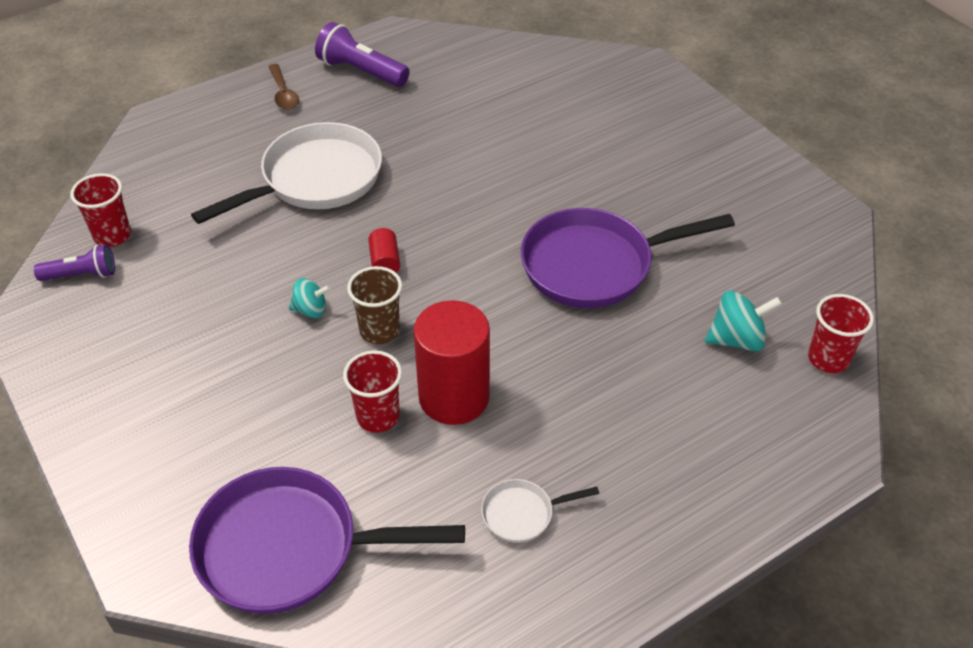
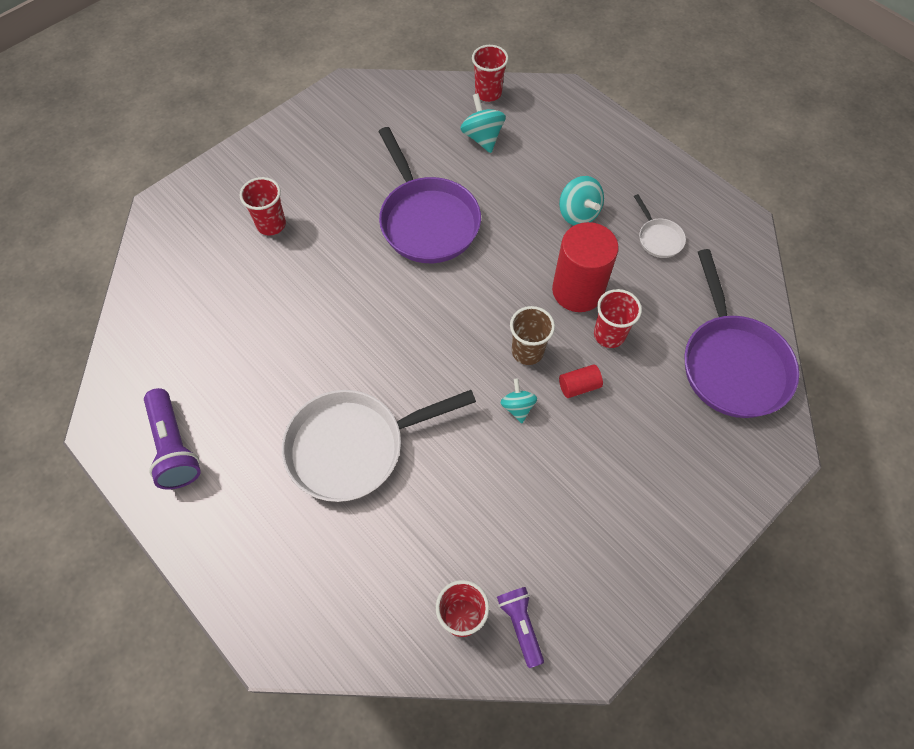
camera: 100 degrees left, 15 degrees up
white pan [191,122,382,224] -> white pan turned 60 degrees counterclockwise [282,390,476,502]
brown spoon [268,64,299,110] -> none
purple flashlight [315,22,410,87] -> purple flashlight turned 45 degrees counterclockwise [144,388,201,489]
red cylinder [368,228,400,273] -> red cylinder moved to [559,364,603,398]
none -> red cup [239,177,286,235]
none -> turquoise spinning top [559,176,604,226]

